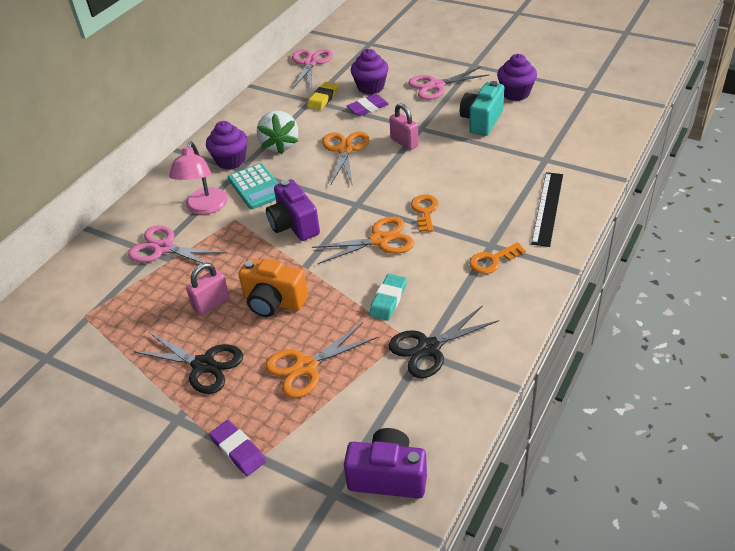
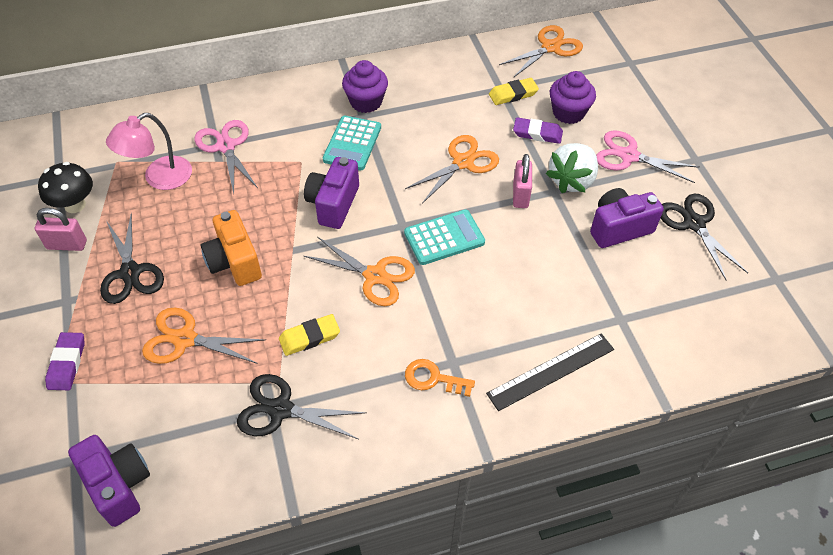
camera: 40 degrees right, 10 degrees up
pink lamp [169,141,228,215] -> pink lamp moved to [106,113,192,190]
pink padlock [186,263,230,315] -> pink padlock moved to [34,208,87,251]
white strawberry [257,111,298,154] -> white strawberry moved to [545,143,598,193]
pink scissors [292,49,333,89] -> orange scissors [499,25,583,77]
turquoise eraser [369,274,407,321] -> yellow eraser [279,314,340,356]
orange key [411,195,439,232] -> none
turquoise camera [460,81,504,136] -> purple camera [590,188,664,248]
purple cupcake [497,54,537,101] -> black scissors [661,194,748,280]
none -> black mushroom [38,162,93,213]
none -> turquoise calculator [404,209,485,265]

